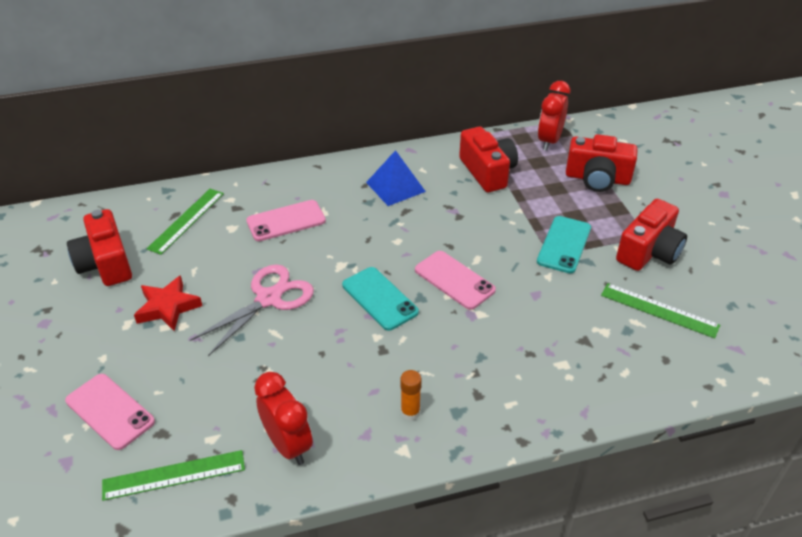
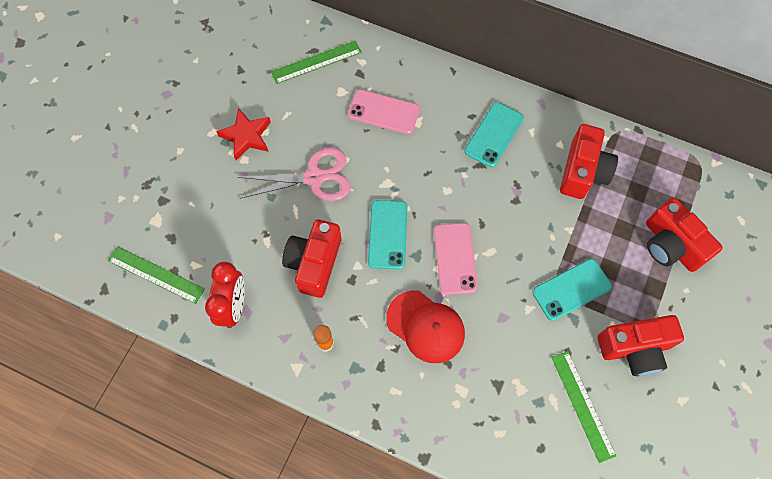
camera: 40 degrees right, 25 degrees up
pink phone [65,374,155,450] -> none
red camera [67,209,132,286] -> red camera moved to [282,219,341,298]
blue pyramid [366,150,426,206] -> turquoise phone [465,102,524,167]
red clock [538,81,570,151] -> none
none -> red cap [386,290,465,363]

